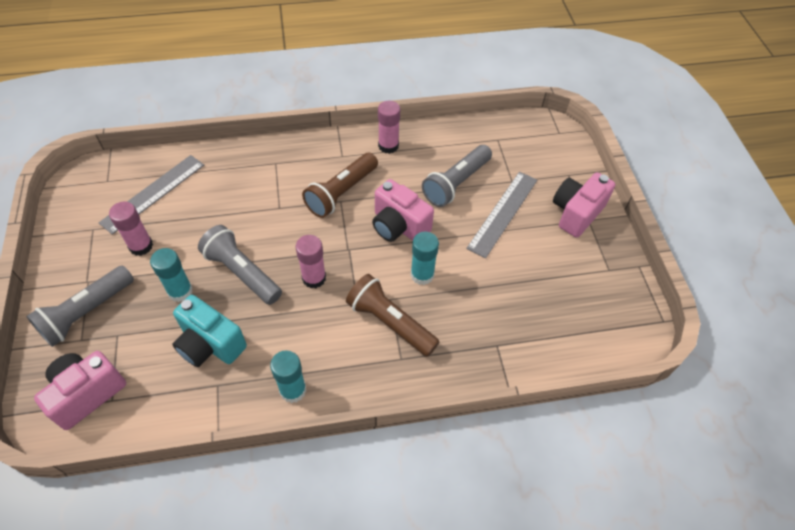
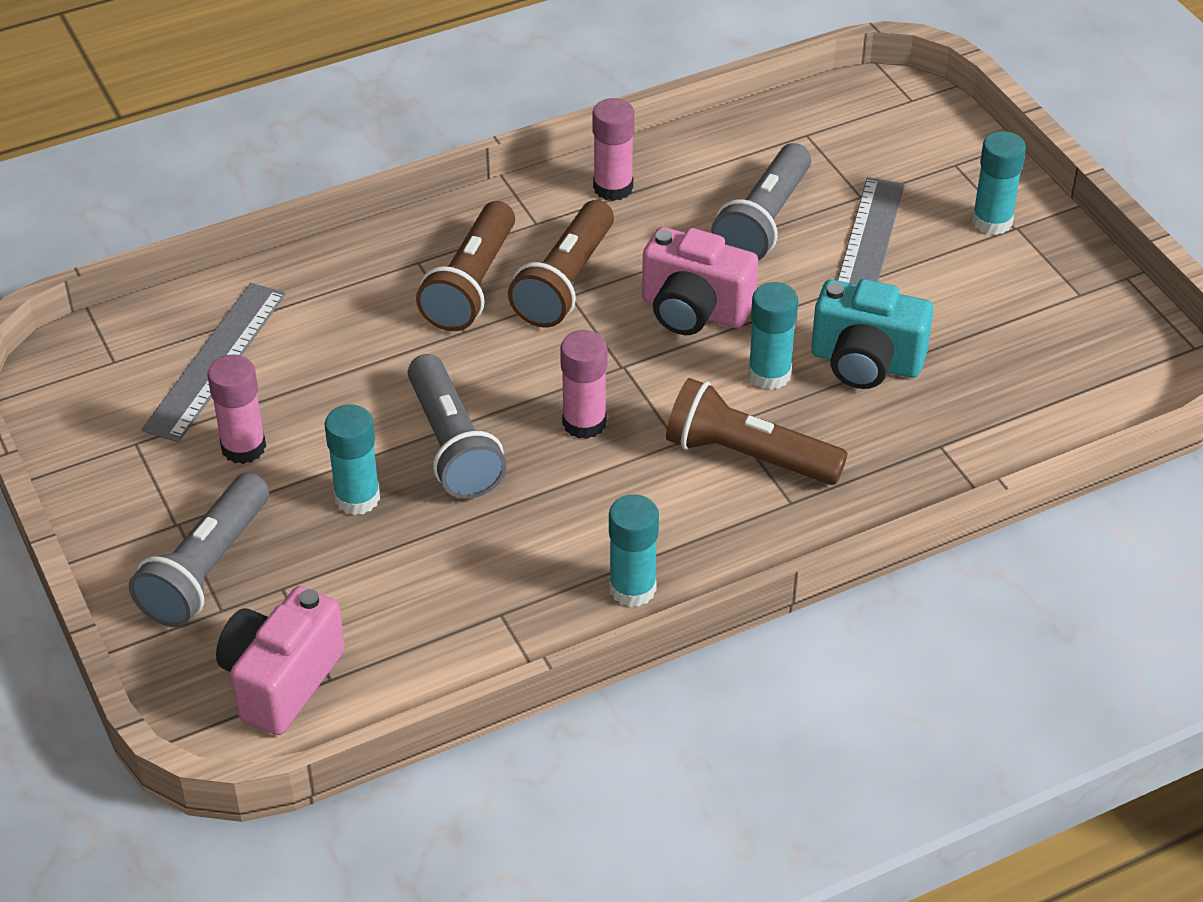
camera: 15 degrees left, 10 degrees down
turquoise camera [173,295,247,367] -> turquoise camera moved to [811,279,933,389]
grey flashlight [198,225,282,305] -> grey flashlight turned 135 degrees counterclockwise [408,354,507,499]
pink camera [553,172,616,238] -> turquoise glue stick [972,131,1026,235]
none -> brown flashlight [416,201,515,331]

